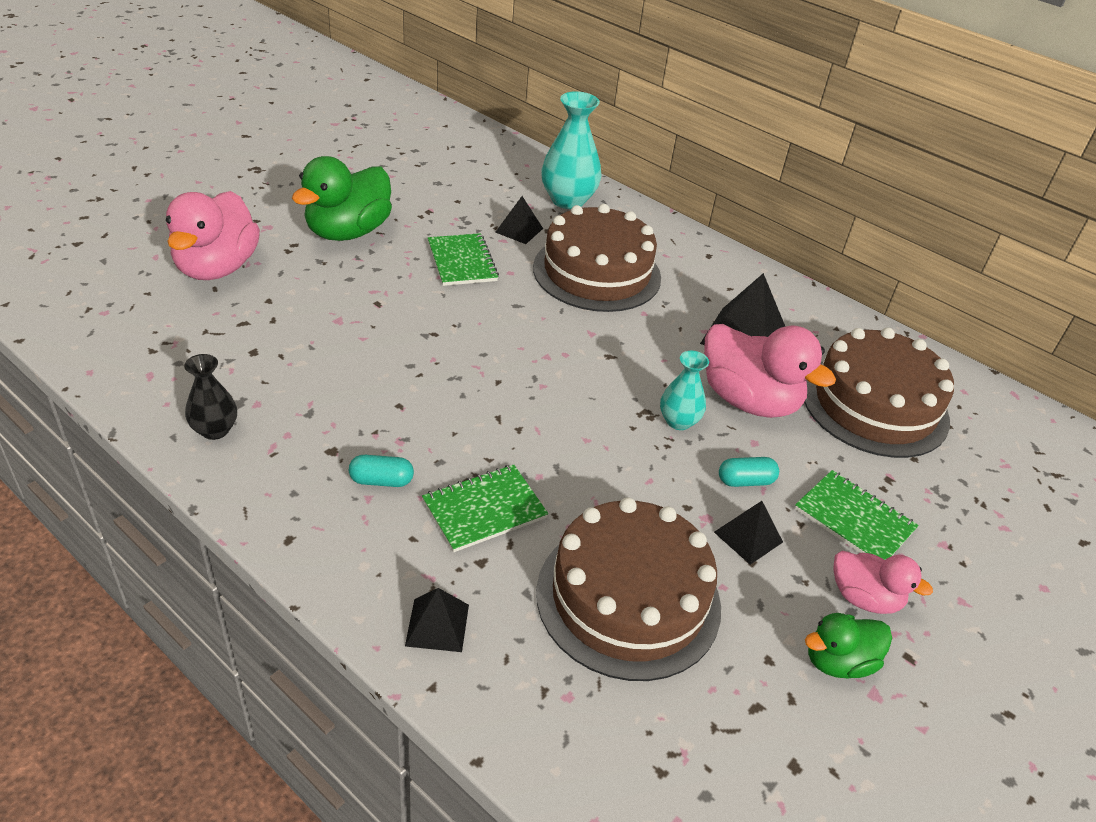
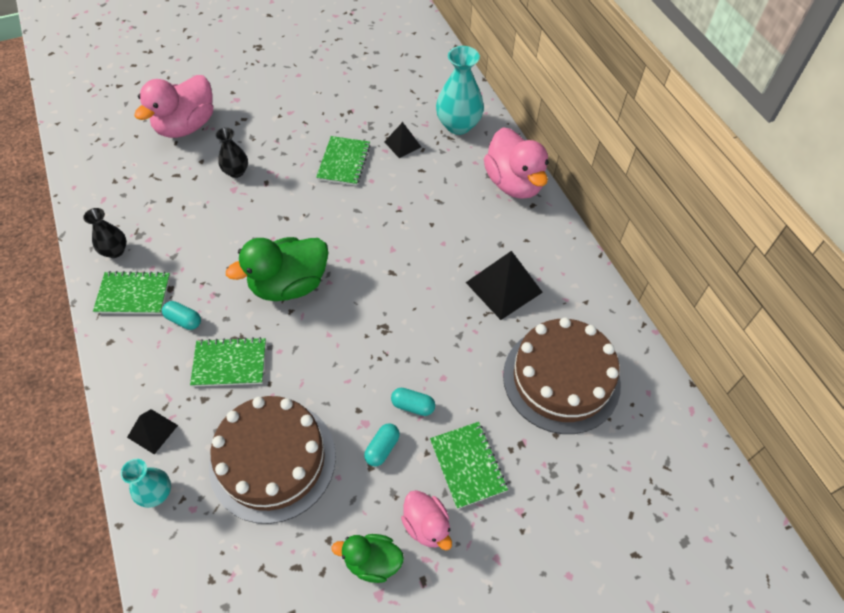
camera: 30 degrees right, 15 degrees up
green duck [292,156,392,241] -> green duck moved to [226,237,328,301]
brown cake [533,204,661,312] -> none
turquoise vase [660,351,709,430] -> turquoise vase moved to [121,459,171,508]
pink duck [704,324,836,418] -> pink duck moved to [484,127,549,199]
black pyramid [714,501,783,565] -> turquoise capsule [364,423,400,466]
none -> green notebook [93,271,170,314]
none -> black vase [215,127,248,178]

